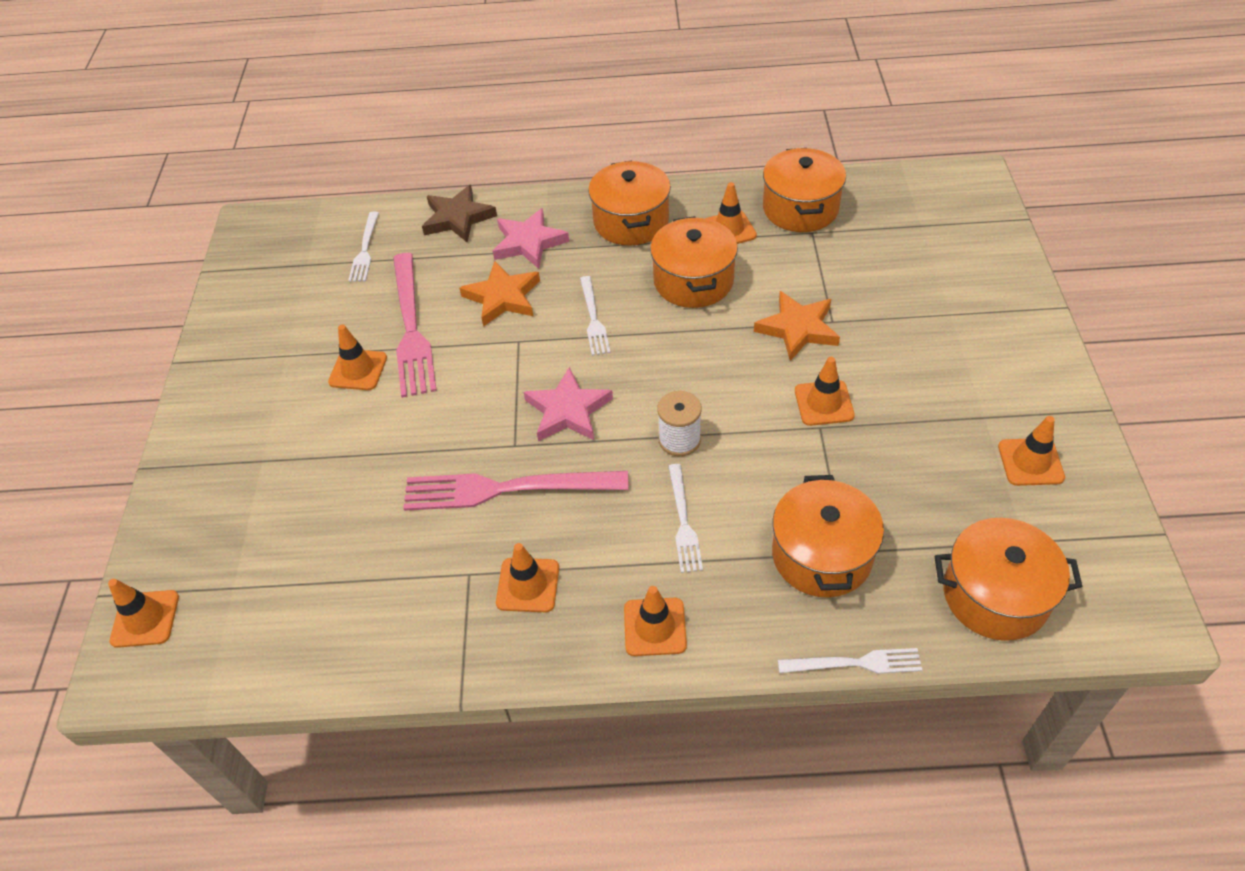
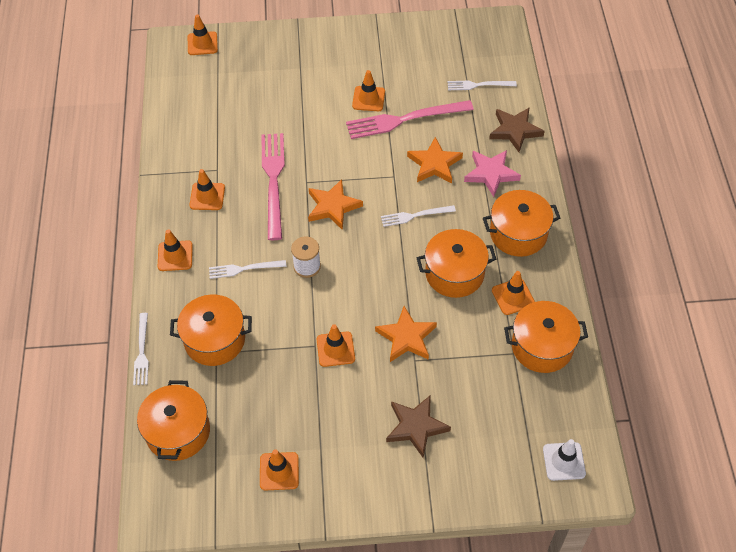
camera: 85 degrees right, 5 degrees up
pink star [524,367,613,441] -> orange star [308,179,363,230]
none -> brown star [386,395,451,458]
none -> white traffic cone [543,439,586,481]

